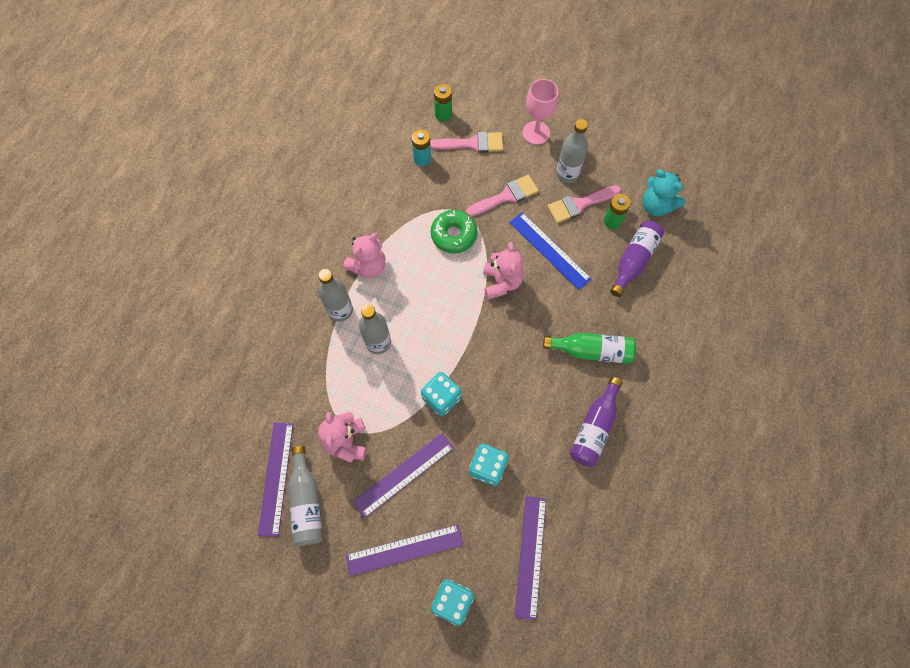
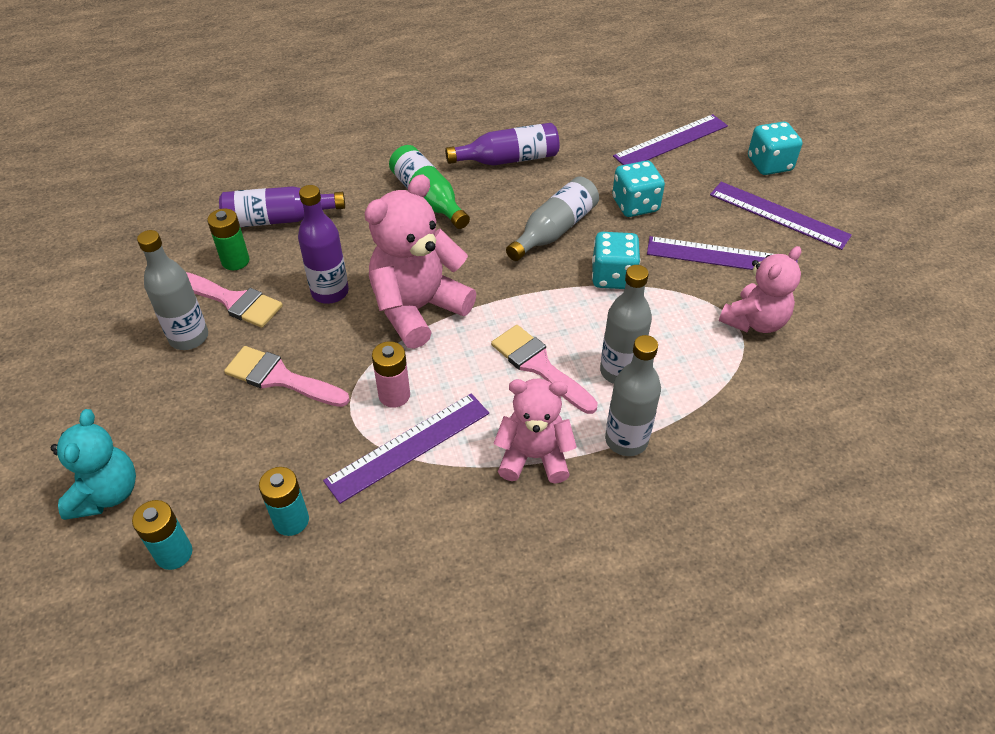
camera: 130 degrees left, 20 degrees down
purple ruler [258,422,293,537] -> purple ruler moved to [323,394,489,504]
grey bottle [288,446,323,546] -> grey bottle moved to [506,177,599,261]
pink brush [430,132,503,153] -> pink brush moved to [491,325,598,414]
green donut [431,210,477,253] -> pink battery [372,341,410,408]
green battery [434,84,452,122] -> turquoise battery [132,500,192,570]
pink teddy bear [483,242,524,300] -> pink teddy bear [364,174,476,349], size x1.53
blue ruler [510,212,592,290] -> purple bottle [298,185,349,304]
pink goblet [523,79,558,145] -> none
turquoise teddy bear [642,169,685,216] -> turquoise teddy bear moved to [51,409,136,520]

